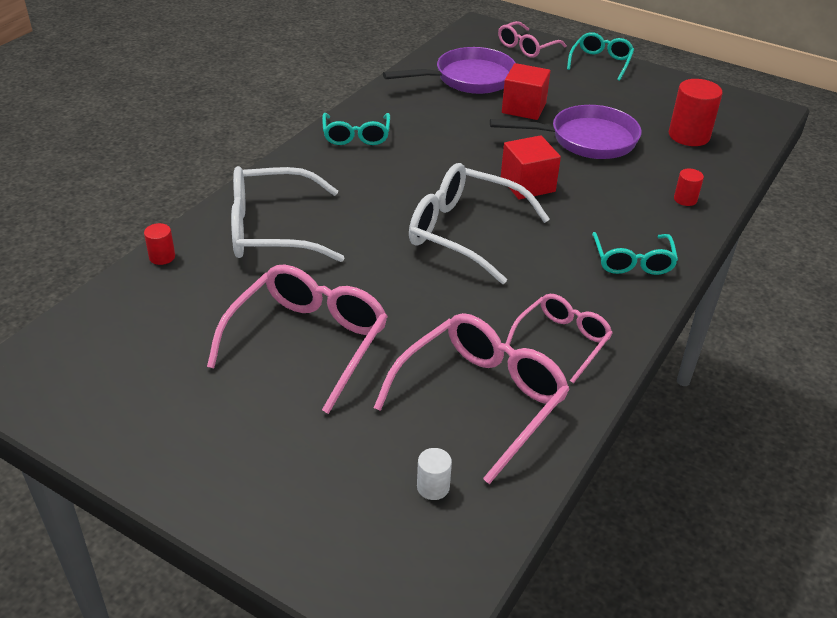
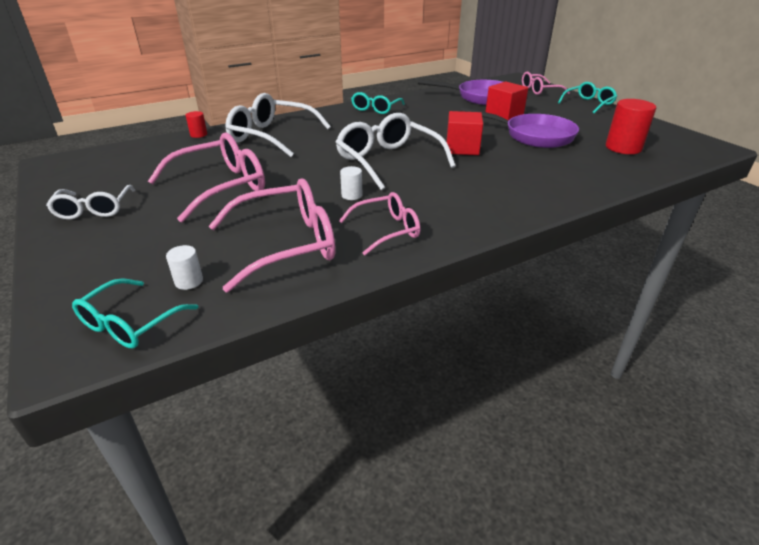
camera: 30 degrees right, 5 degrees down
turquoise glasses [592,232,678,275] -> turquoise glasses moved to [72,278,199,348]
red cylinder [674,169,704,206] -> none
none -> white glasses [46,185,135,220]
none -> white cylinder [340,166,362,200]

